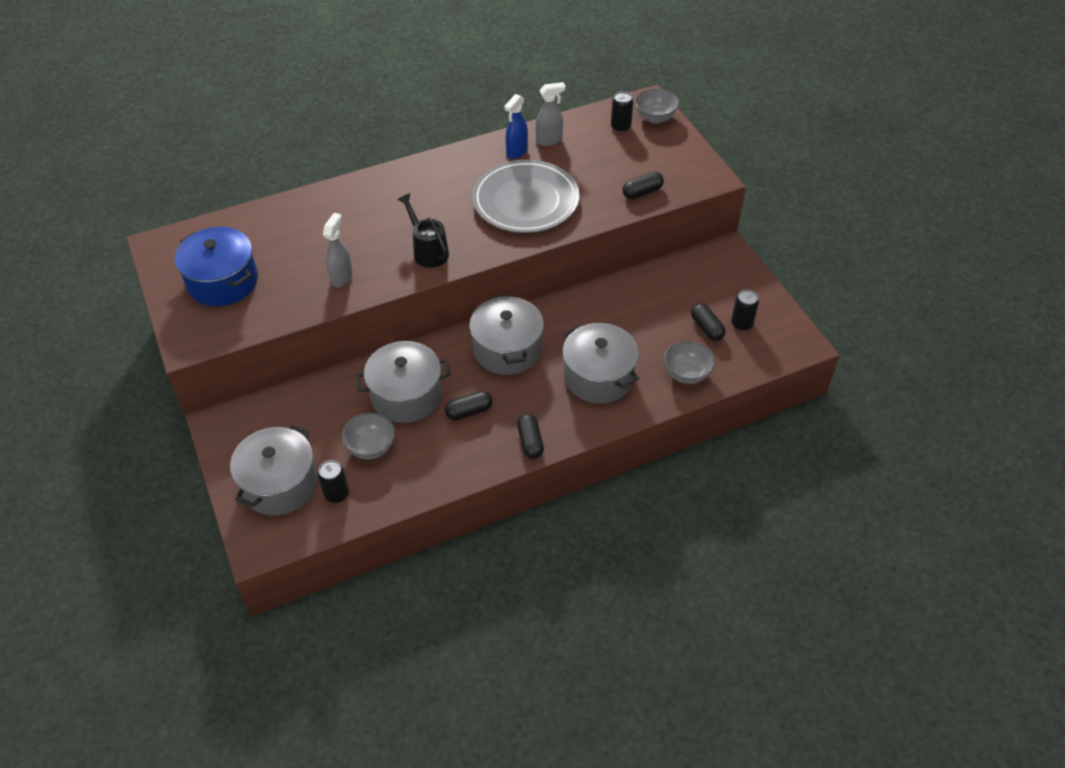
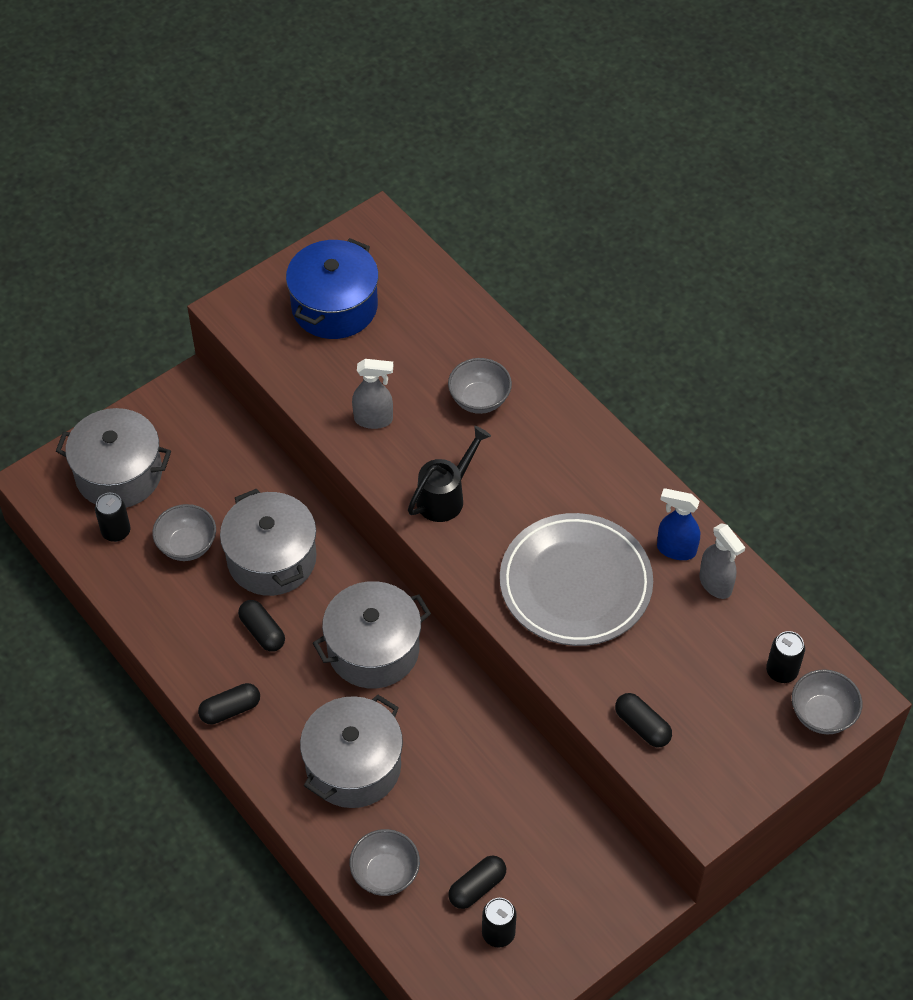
camera: 75 degrees right, 5 degrees up
none -> grey bowl [448,358,512,414]

